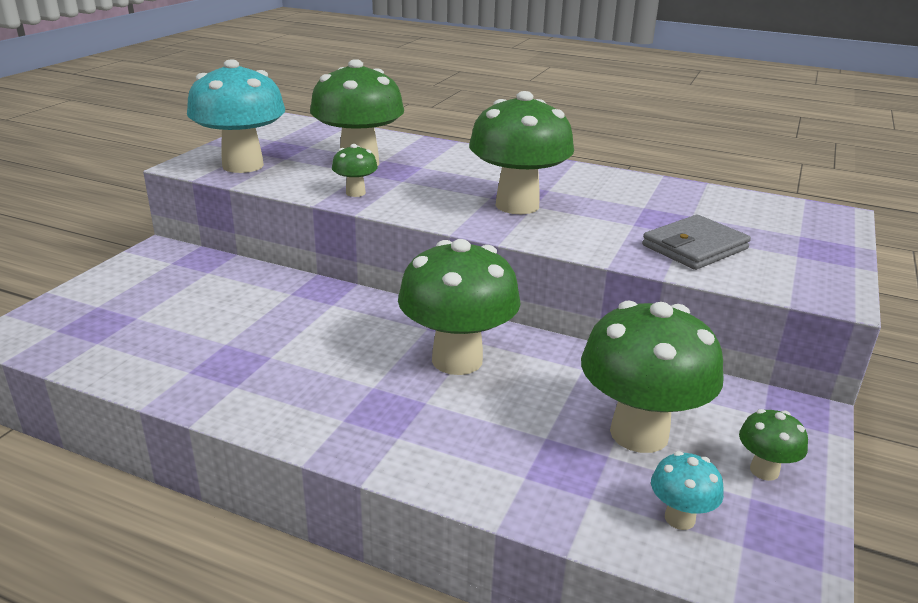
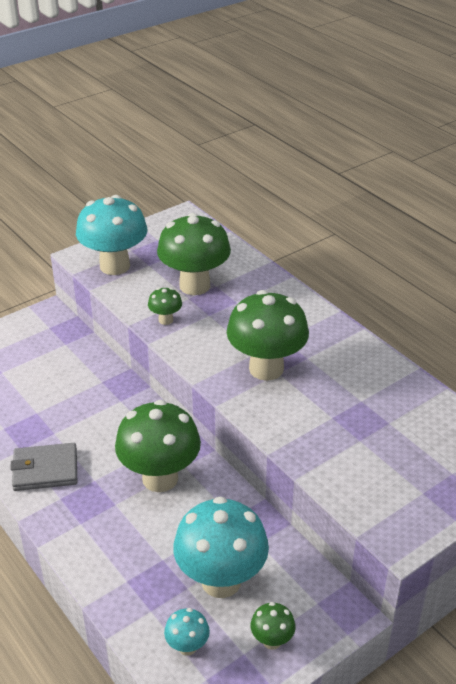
camera: 30 degrees right, 10 degrees up
green mushroom [581,301,724,453] -> turquoise mushroom [173,497,269,598]
grey wallet [642,215,751,270] -> grey wallet moved to [10,443,77,491]

